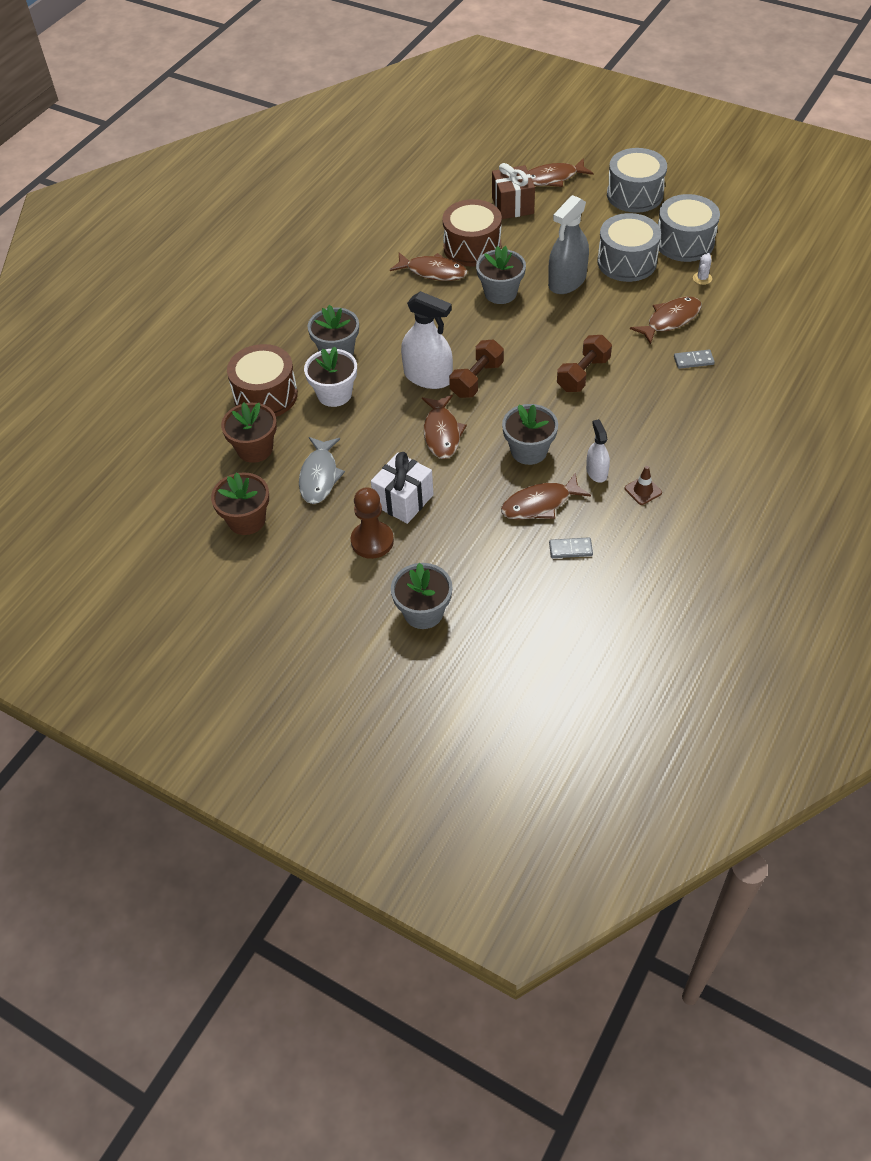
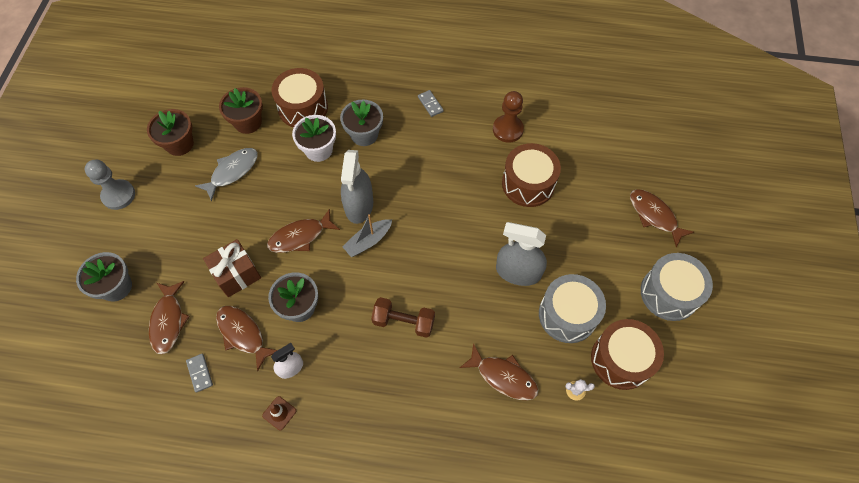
camera: 65 degrees right, 10 degrees up
grey fish [299,437,345,504] -> grey fish turned 150 degrees clockwise [195,148,258,201]
brown pawn [351,487,394,559] -> brown pawn moved to [493,91,524,143]
white gift [371,452,434,524] -> none
brown fish [390,253,467,281] -> brown fish moved to [149,281,190,355]
white spray bottle [401,291,453,389] -> grey spray bottle [341,150,373,224]
brown dumbbell [449,340,504,398] -> grey boat [342,214,392,257]
grey flower pot [476,246,526,304] -> none
brown gift [492,163,535,219] -> brown gift moved to [203,239,261,297]
grey drum [657,194,720,262] -> brown drum [591,319,664,390]
grey domino [674,350,715,369] -> grey domino moved to [418,90,444,117]
none -> grey pawn [85,159,135,210]

